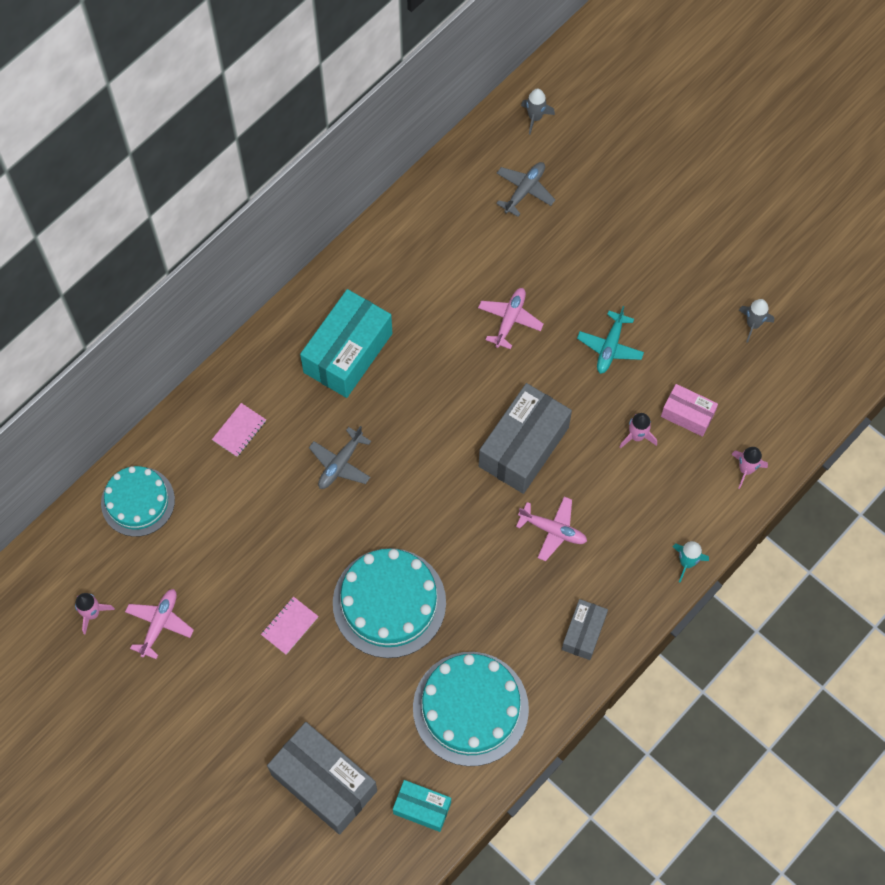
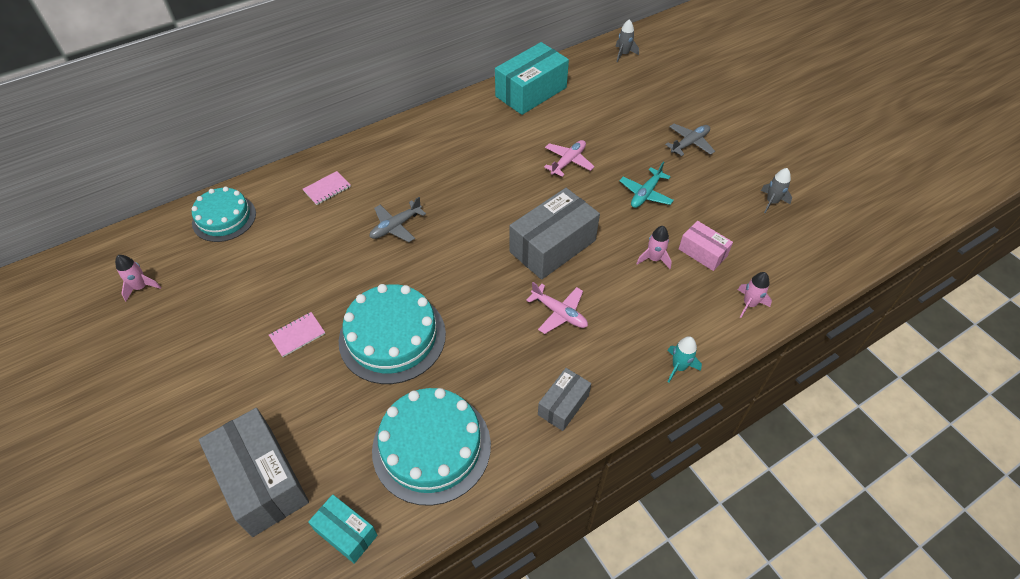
camera: 15 degrees right, 15 degrees down
pink plane [125,589,194,659] -> none
turquoise box [300,289,392,398] -> turquoise box moved to [495,42,569,115]
grey plane [496,162,555,217] -> grey plane moved to [665,124,715,156]

